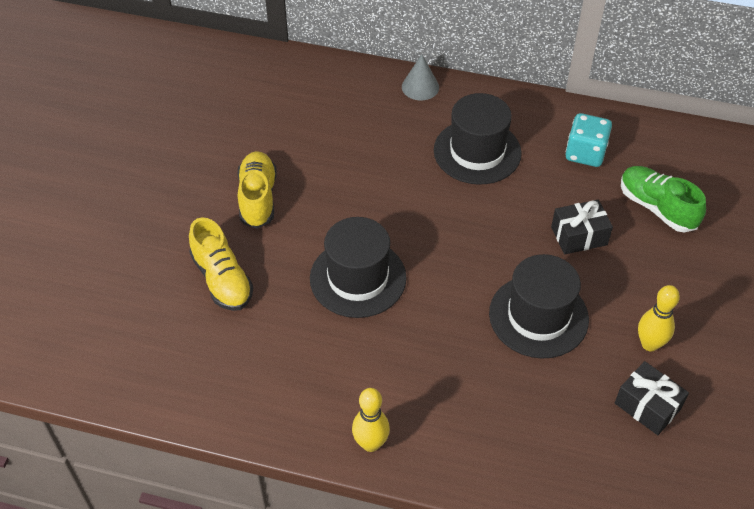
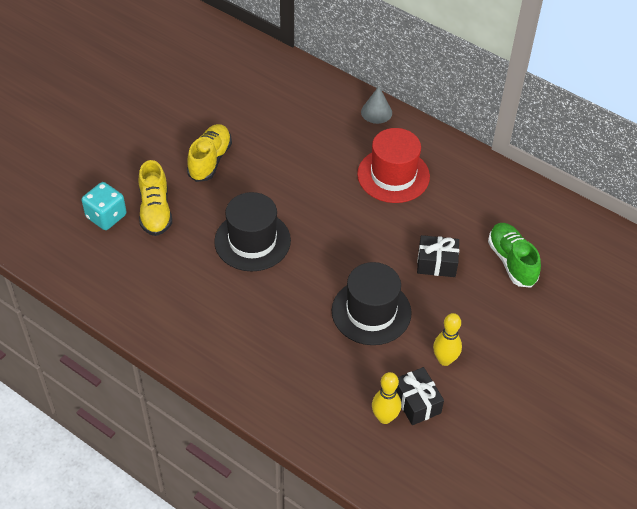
camera: 20 degrees right, 0 degrees up
yellow bowling pin [352,388,390,452] -> yellow bowling pin moved to [372,372,401,424]
black hat [434,93,522,185] -> red hat [357,128,430,203]
turquoise dice [566,113,612,167] -> turquoise dice moved to [82,182,126,230]

